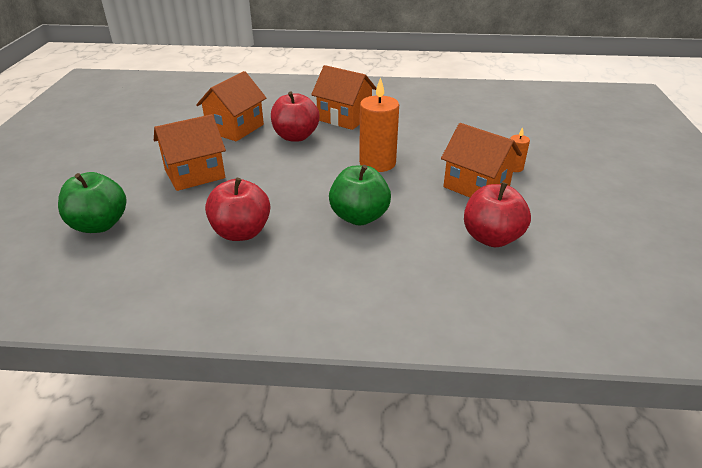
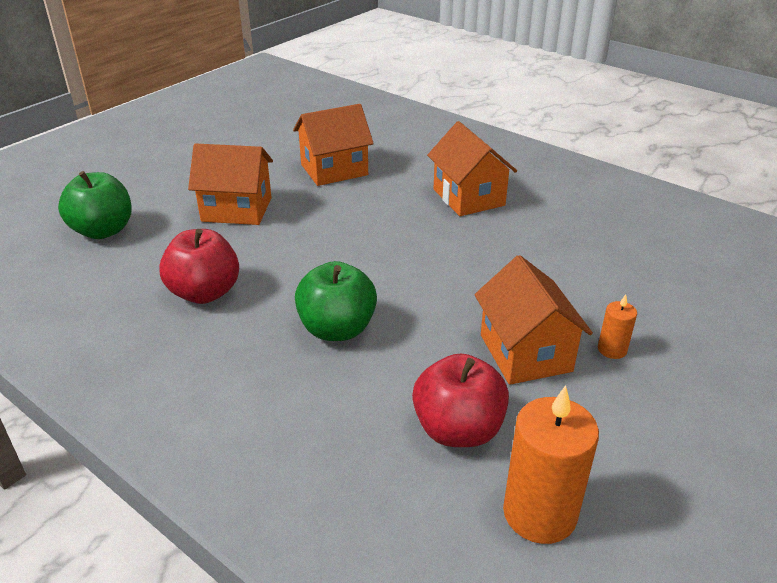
camera: 35 degrees right, 0 degrees up
red apple [271,92,320,142] -> none
orange candle [359,77,399,172] -> orange candle moved to [503,385,599,544]

